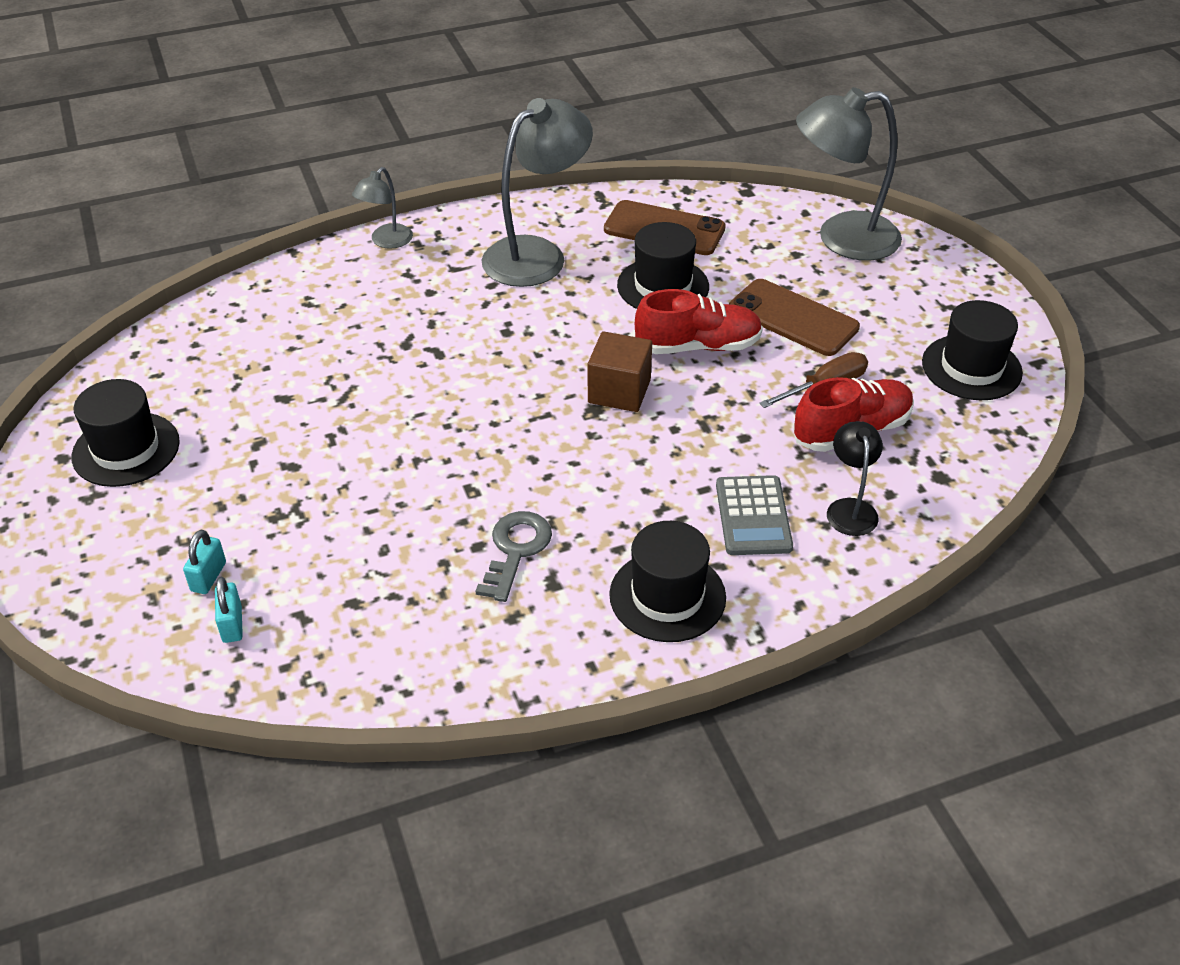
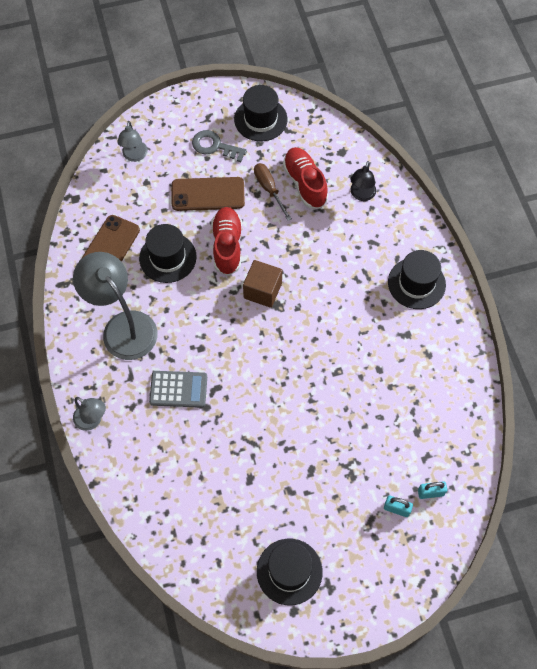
camera: 85 degrees left, 20 degrees up
grey key [476,511,552,602] -> grey key moved to [192,130,247,162]
grey calculator [716,475,793,555] -> grey calculator moved to [149,371,207,408]
brown phone [729,279,860,356] -> brown phone turned 45 degrees clockwise [172,177,245,211]
grey lamp [796,87,902,261] -> grey lamp [117,121,148,162], size x0.51
black lamp [827,421,883,536] -> black lamp turned 75 degrees counterclockwise [350,161,376,201]

